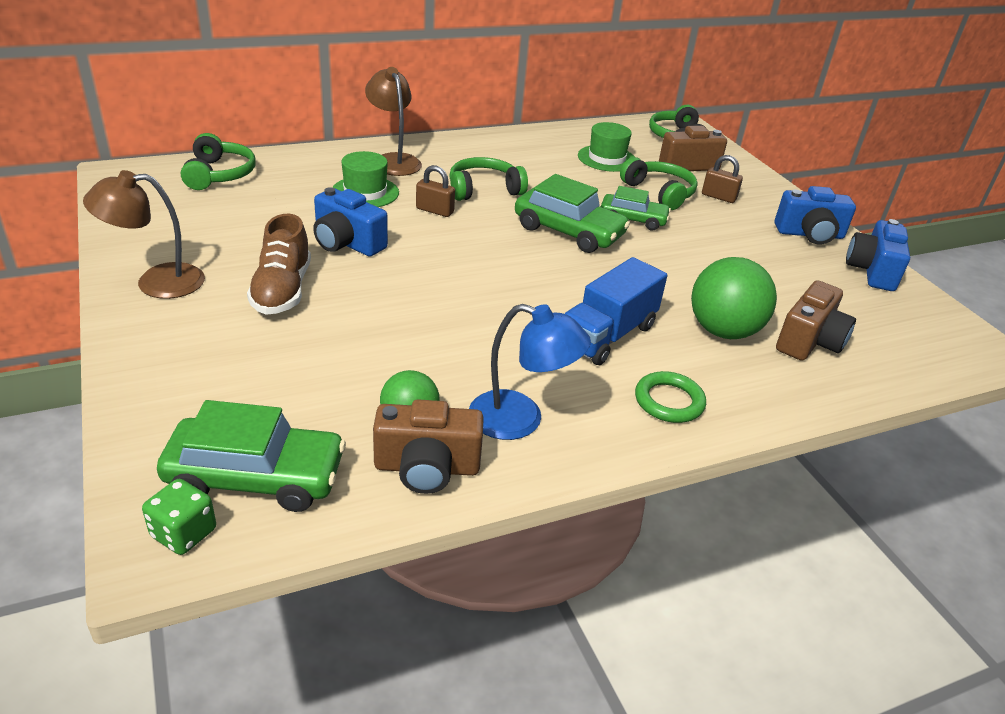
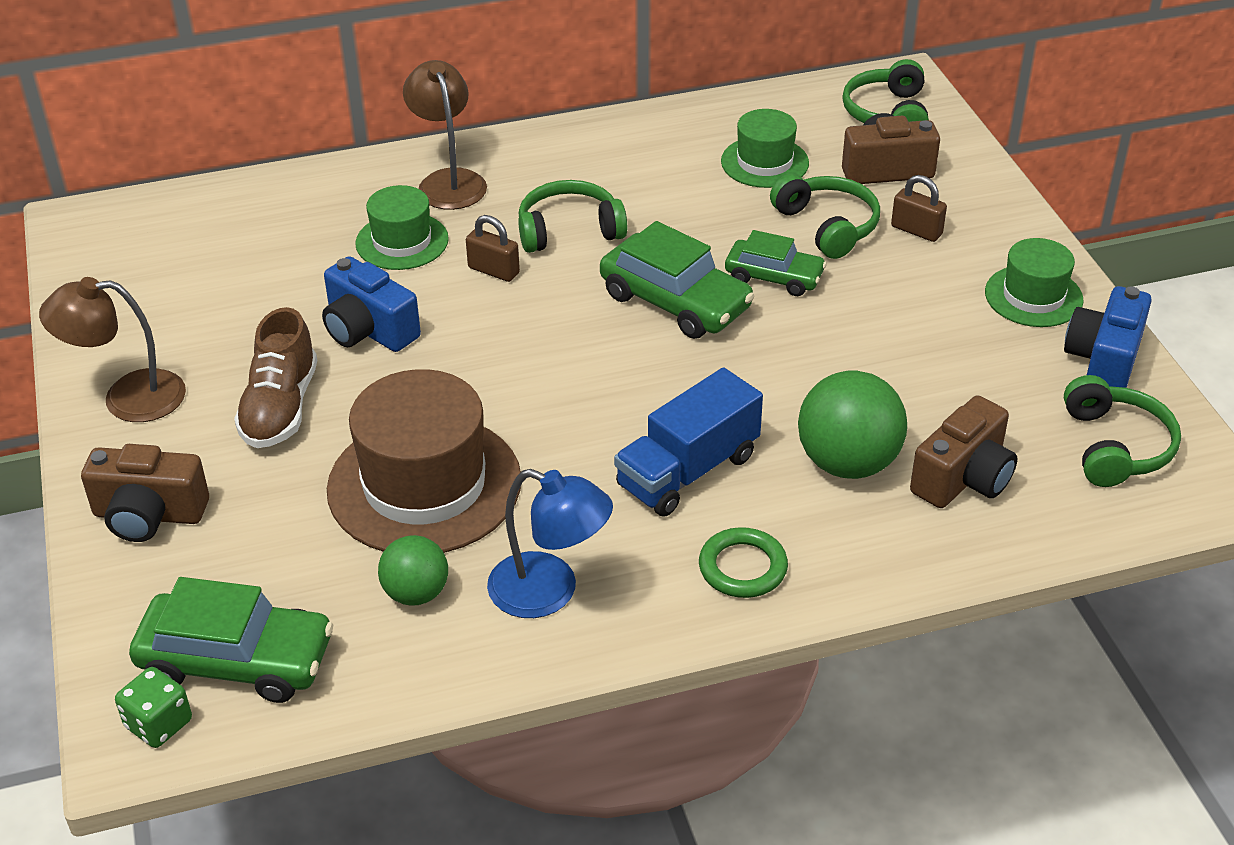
camera: 10 degrees right, 5 degrees up
green headphones [181,133,256,190] -> green headphones moved to [1064,375,1181,487]
brown camera [373,399,484,494] -> brown camera moved to [81,444,209,542]
blue camera [775,186,856,245] -> green hat [985,238,1084,327]
none -> brown hat [327,369,521,553]

